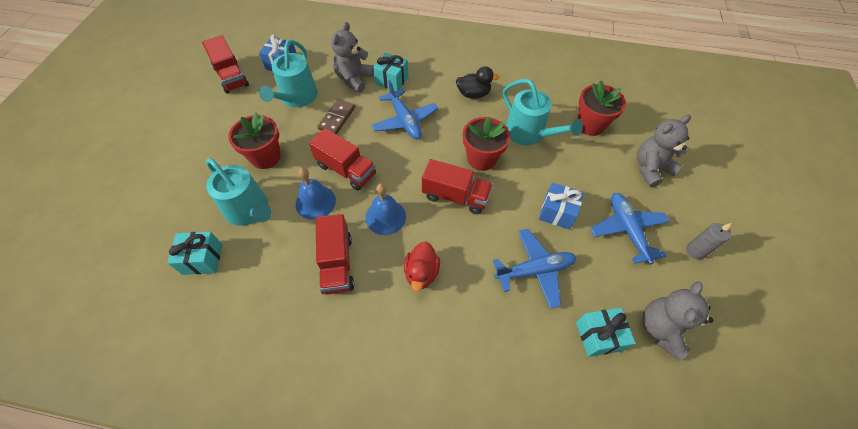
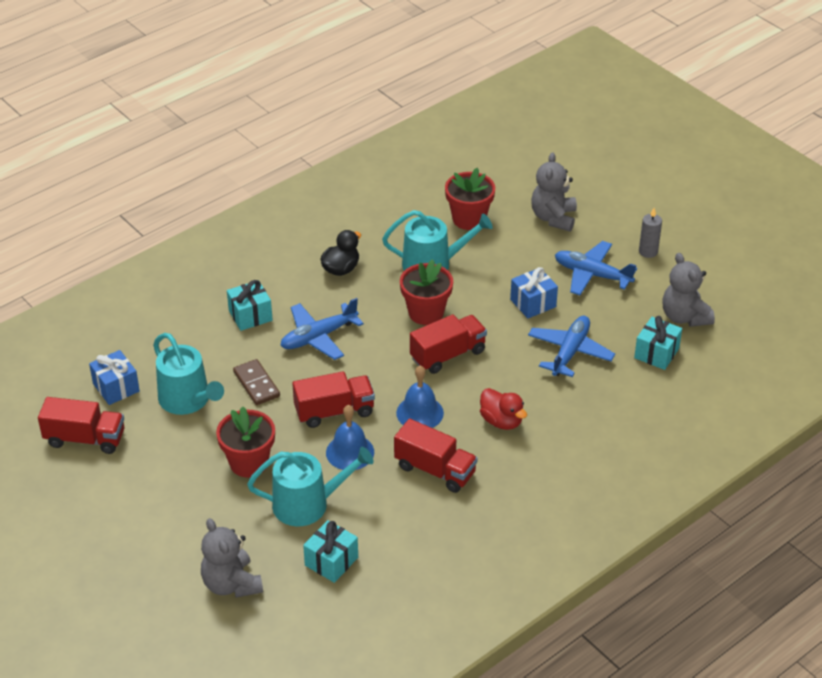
camera: 50 degrees left, 15 degrees down
grey teddy bear [331,22,374,93] -> grey teddy bear moved to [201,518,263,598]
blue plane [372,80,438,139] -> blue plane turned 135 degrees clockwise [280,298,364,360]

